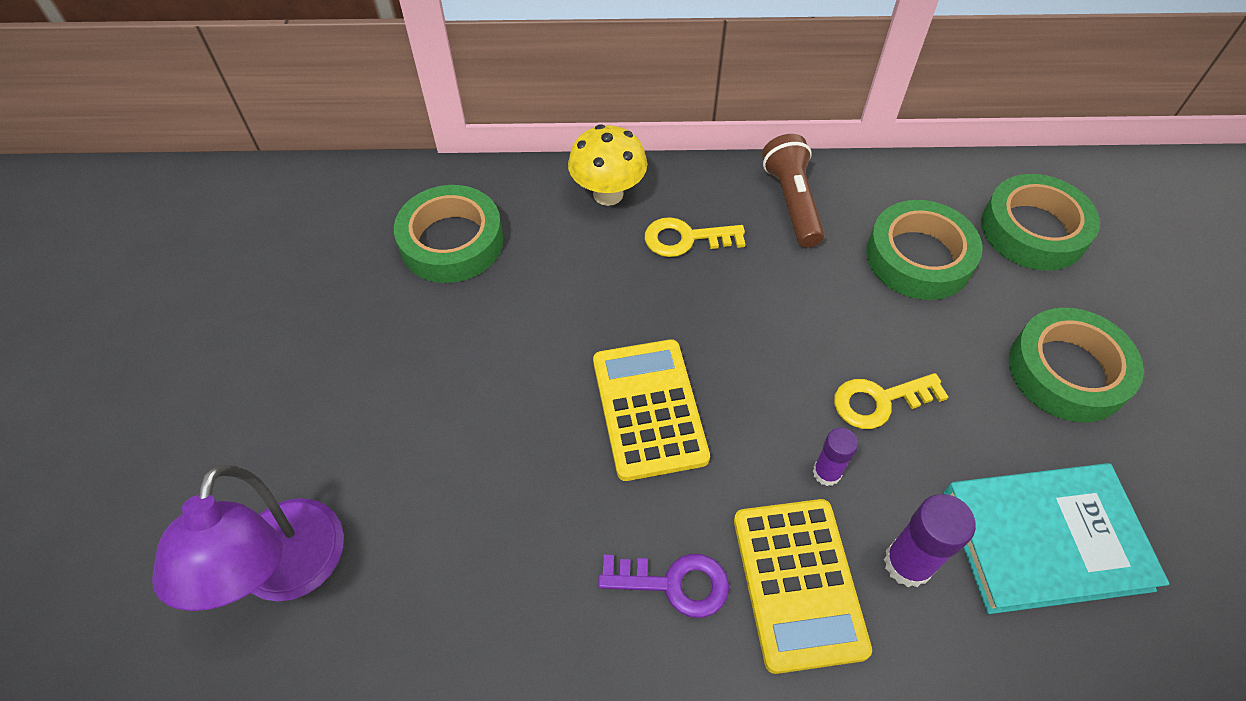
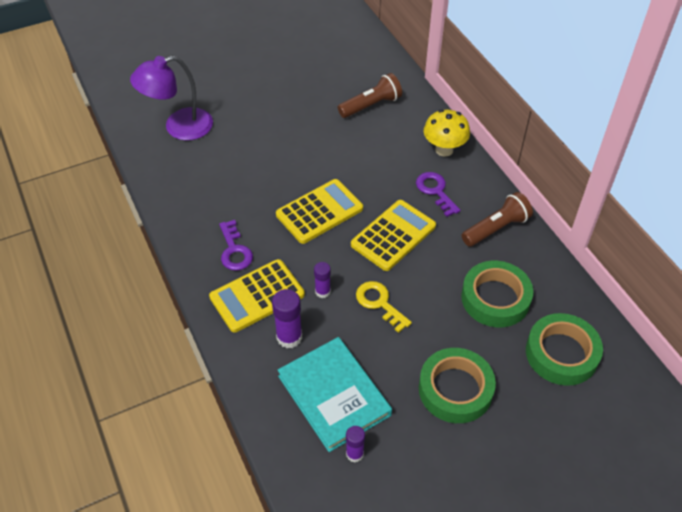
camera: 65 degrees right, 5 degrees down
green tape [394,185,503,283] -> brown flashlight [338,73,402,118]
yellow key [645,217,745,257] -> purple key [416,172,460,217]
none -> purple glue stick [346,426,365,463]
none -> yellow calculator [351,200,436,271]

